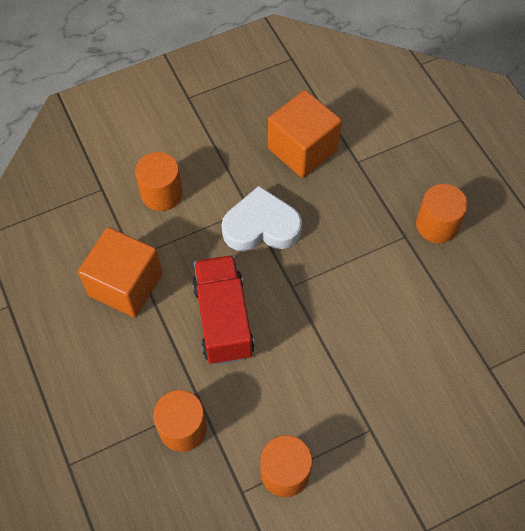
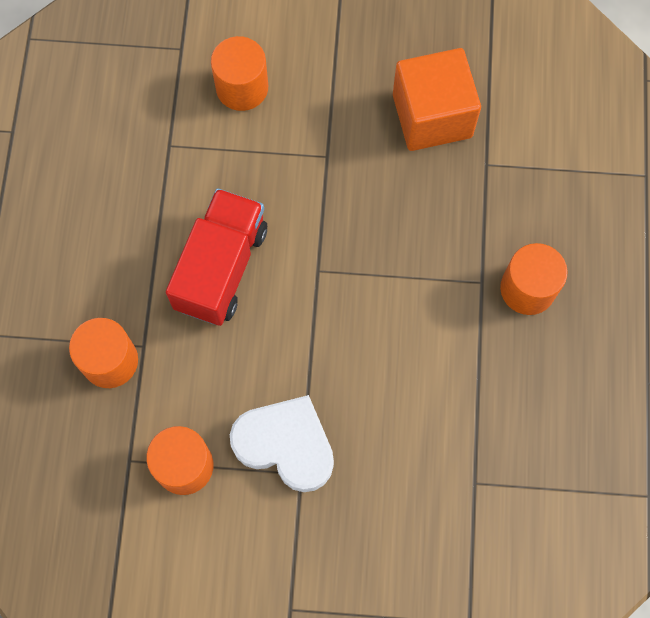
camera: 30 degrees right, 10 degrees up
orange cube [78,227,162,317] -> none
white heart [222,186,302,251] -> white heart moved to [230,395,334,492]

